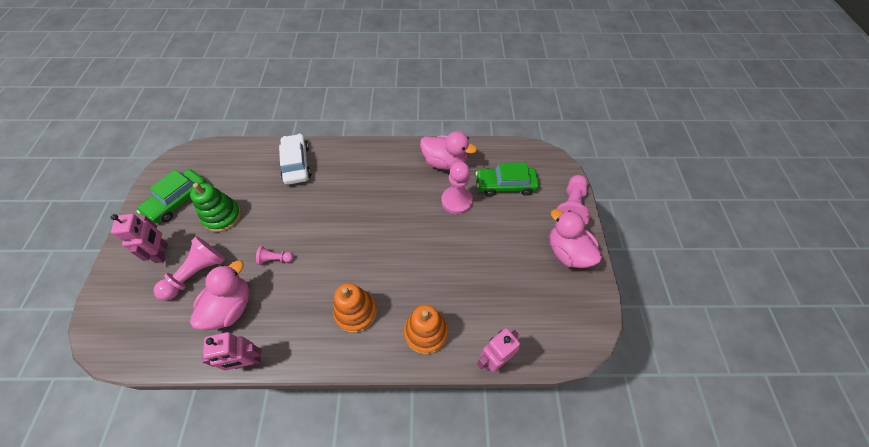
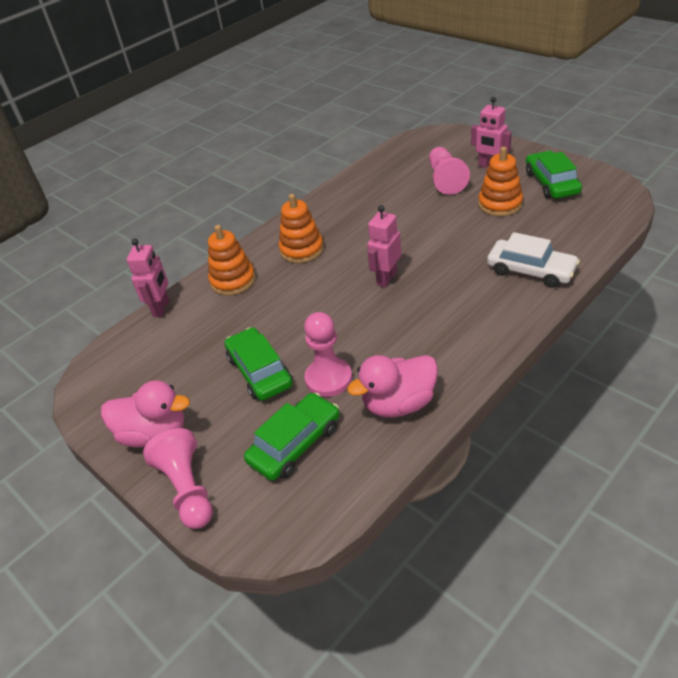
camera: 140 degrees right, 15 degrees down
green stacking toy [190,183,241,232] -> orange stacking toy [478,147,523,216]
pink duck [190,260,250,330] -> none
pink robot [202,332,261,371] -> pink robot moved to [367,205,401,287]
pink pawn [256,246,294,265] -> none
none -> green car [224,327,292,401]

